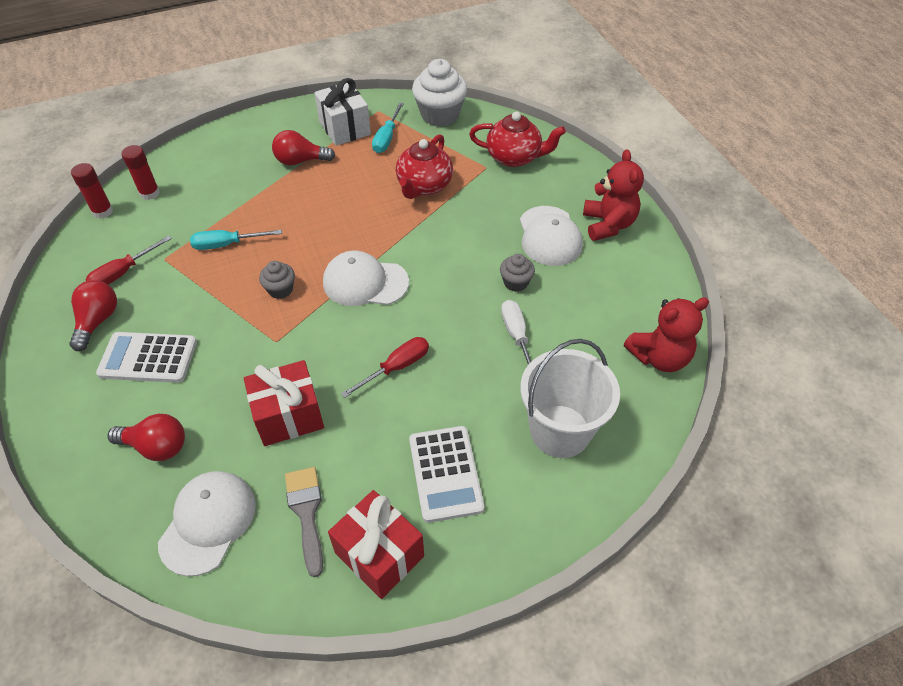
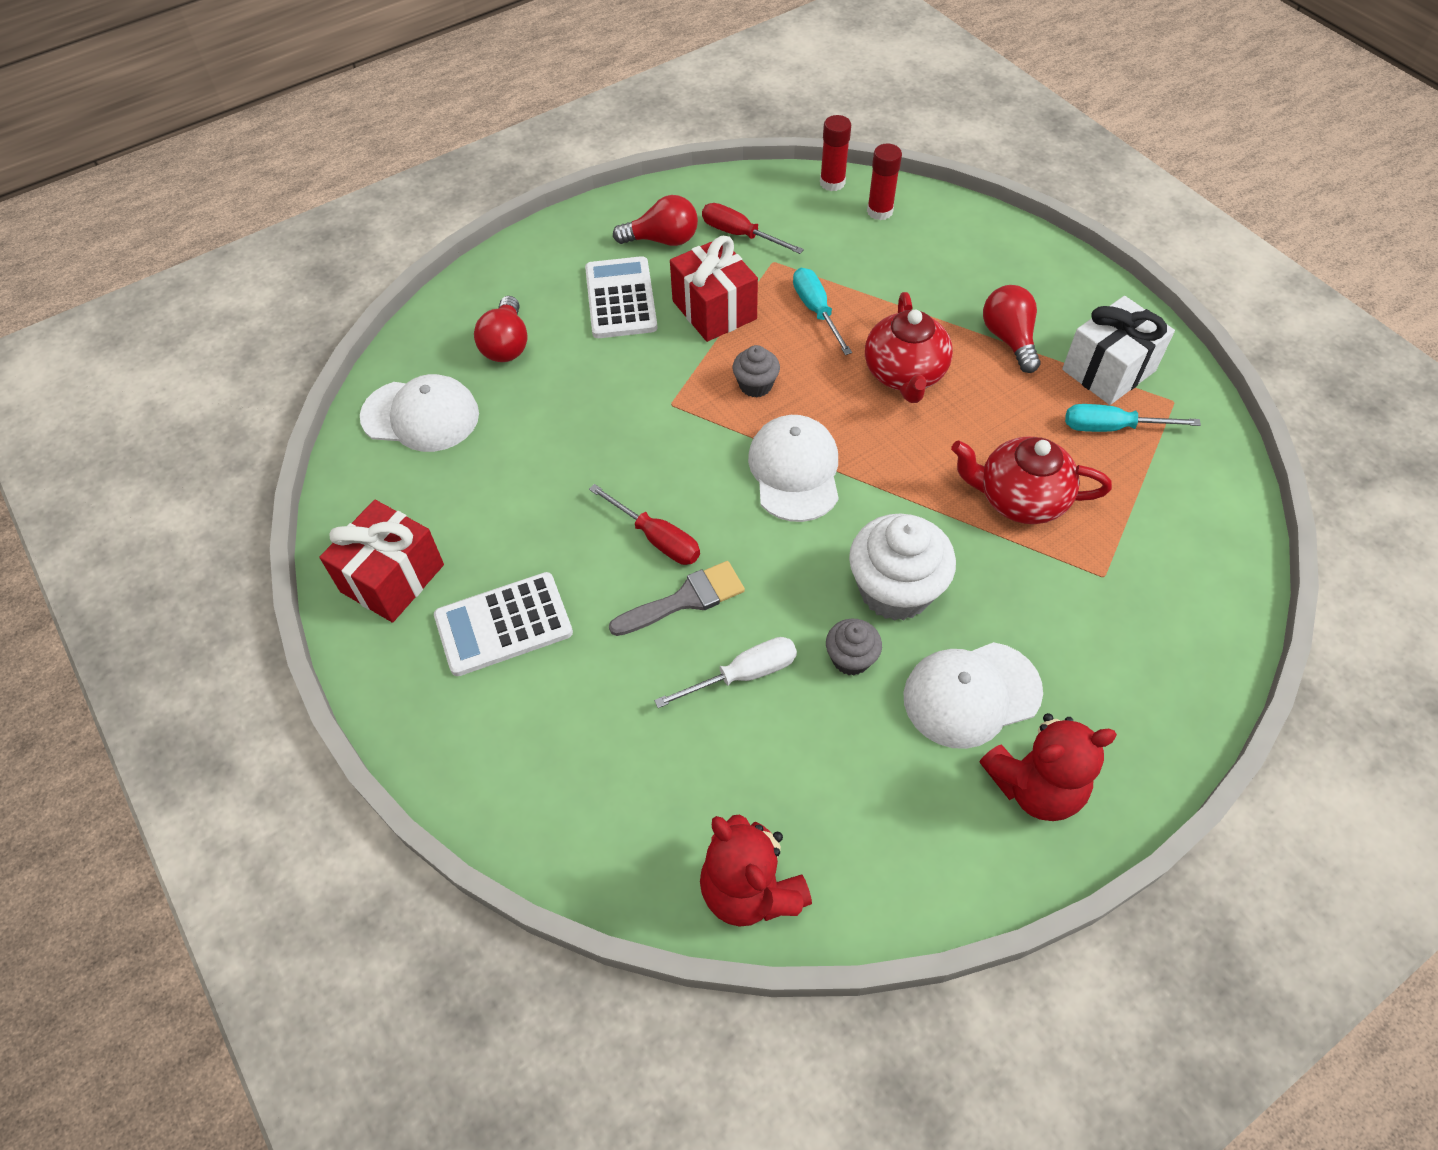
camera: 80 degrees right, 5 degrees up
red gift [244,360,324,446] -> red gift moved to [670,236,758,342]
grey brush [285,467,323,577] -> grey brush moved to [609,561,745,636]
white cupcake [412,59,468,126] -> white cupcake moved to [849,514,956,621]
red teapot [469,112,566,167] -> red teapot moved to [865,292,953,403]
white bucket [520,339,620,458] -> none

